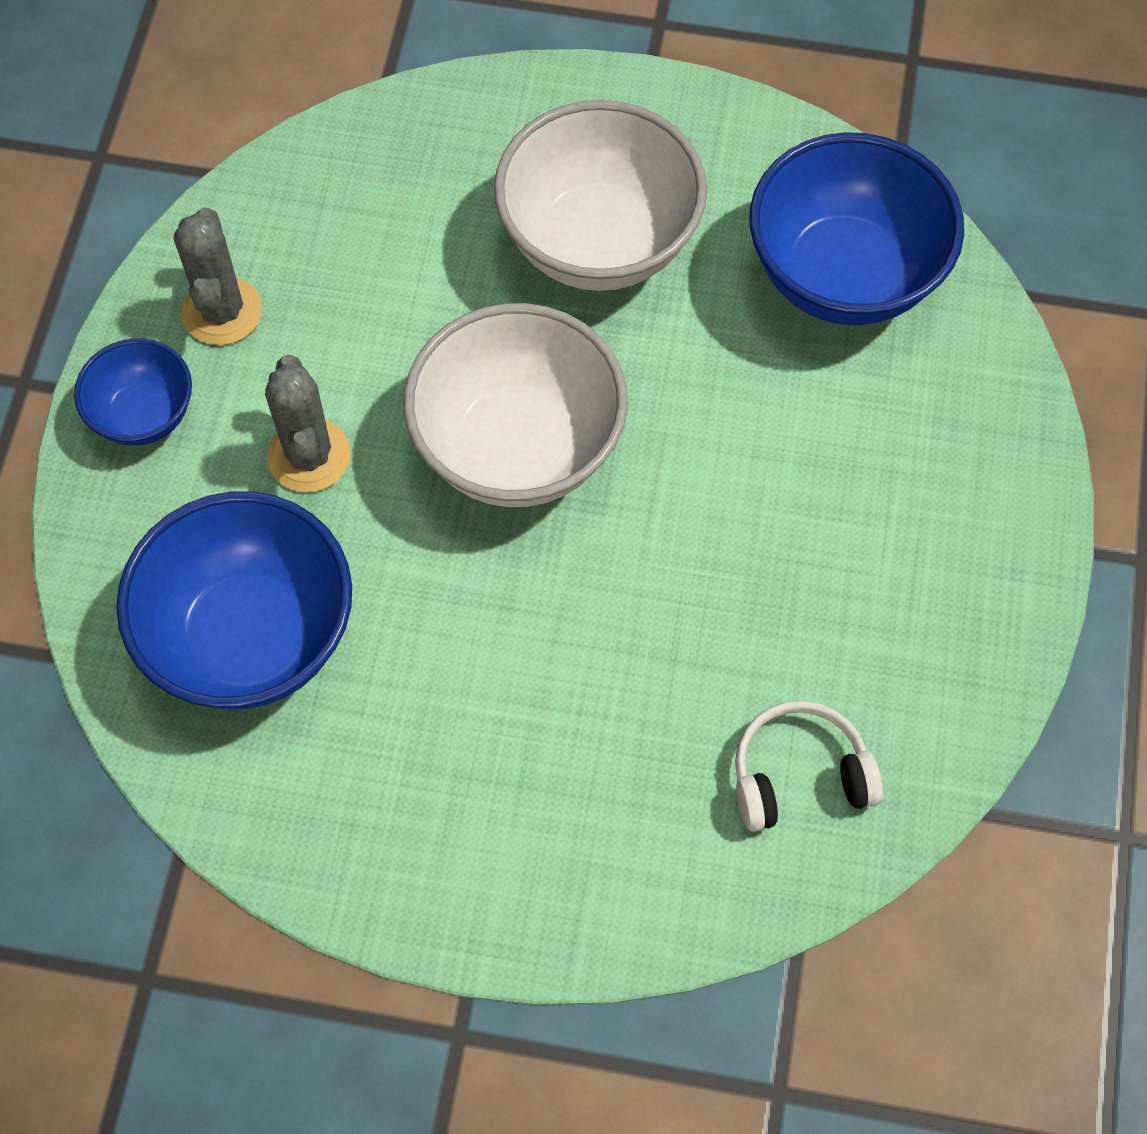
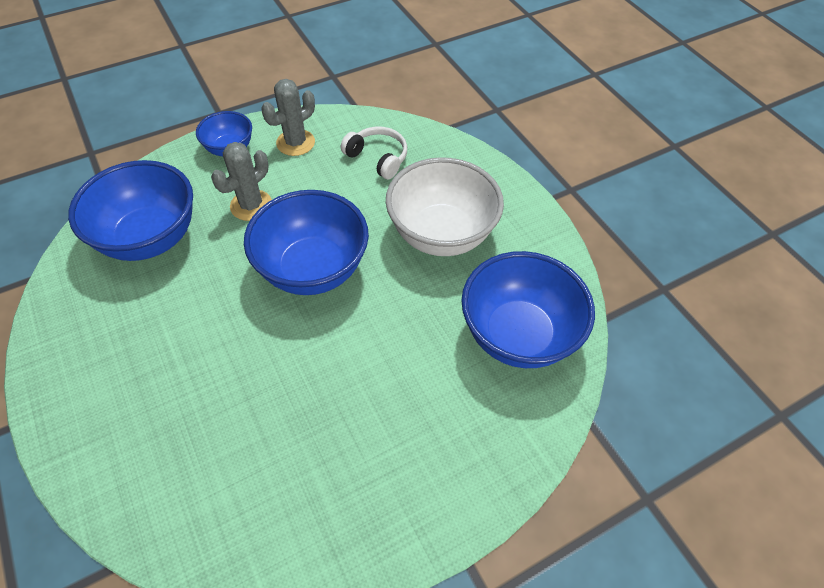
camera: 50 degrees right, 10 degrees down
white bowl [404,303,628,507] -> blue bowl [244,190,369,295]
white headphones [735,700,883,832] -> white headphones moved to [341,126,407,179]

